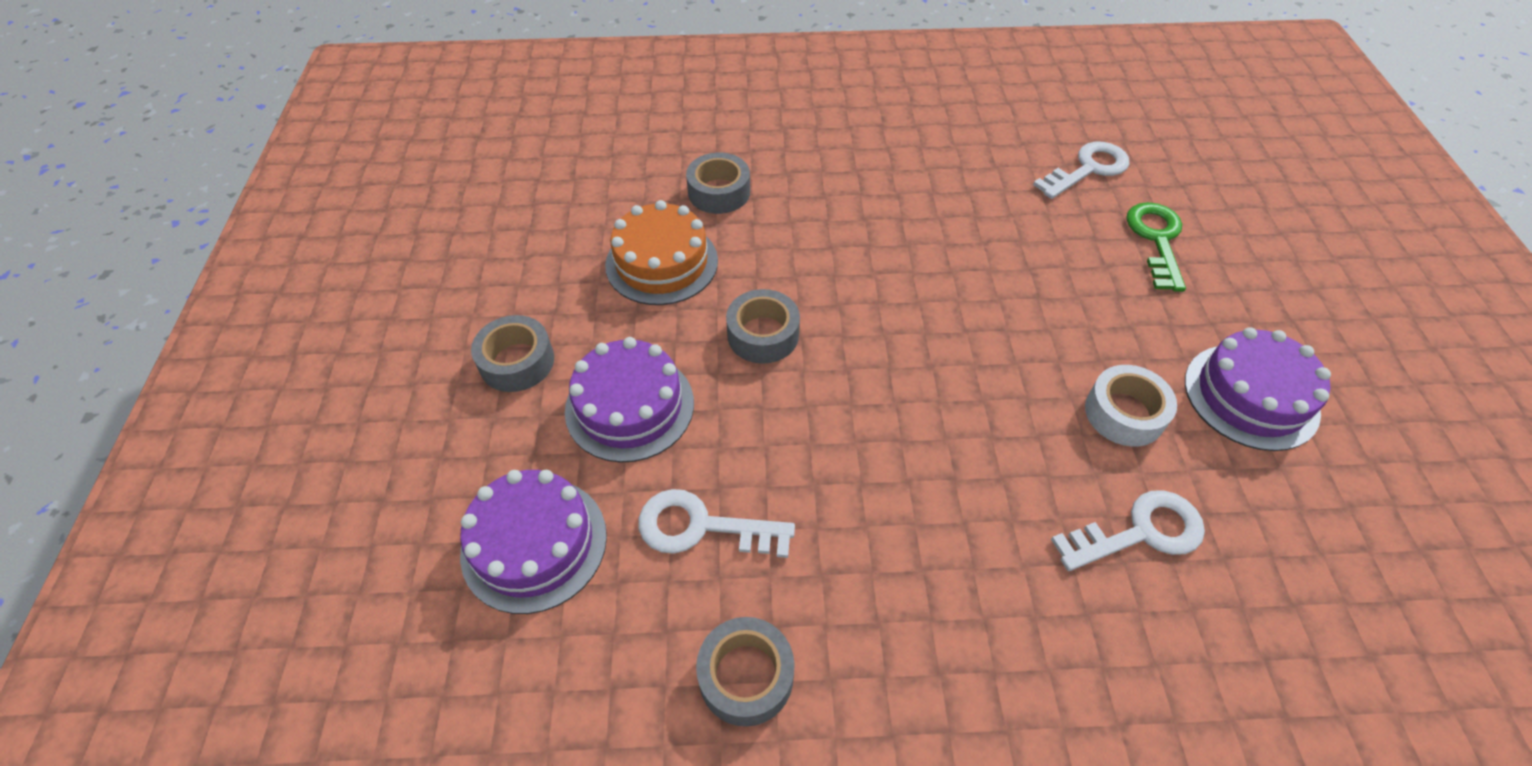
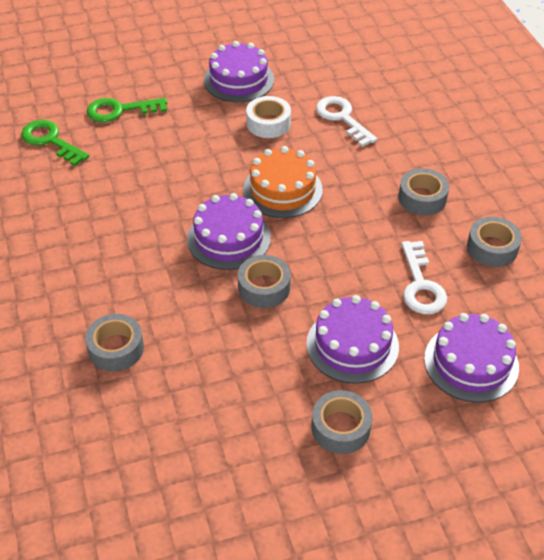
camera: 105 degrees left, 5 degrees down
orange cake [605,200,718,305] -> orange cake moved to [243,146,323,218]
white key [1033,142,1129,199] -> green key [21,120,89,166]
none -> purple cake [187,193,271,270]
none -> grey tape [398,168,449,215]

